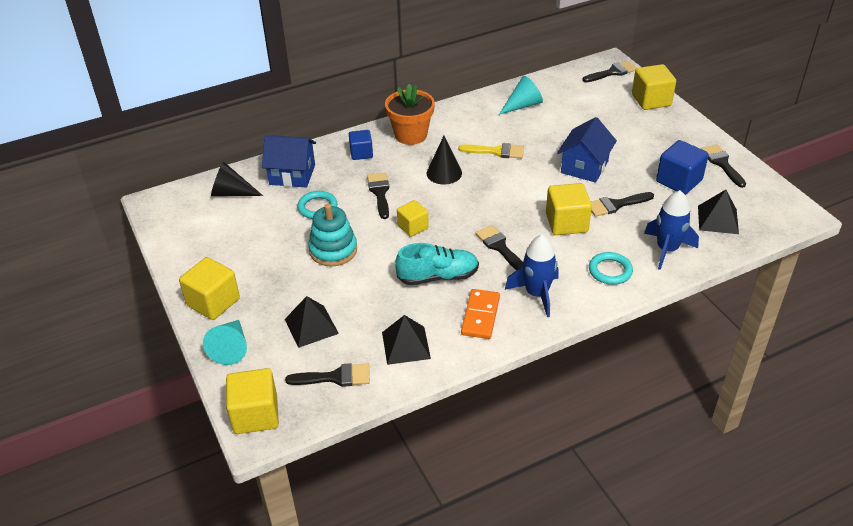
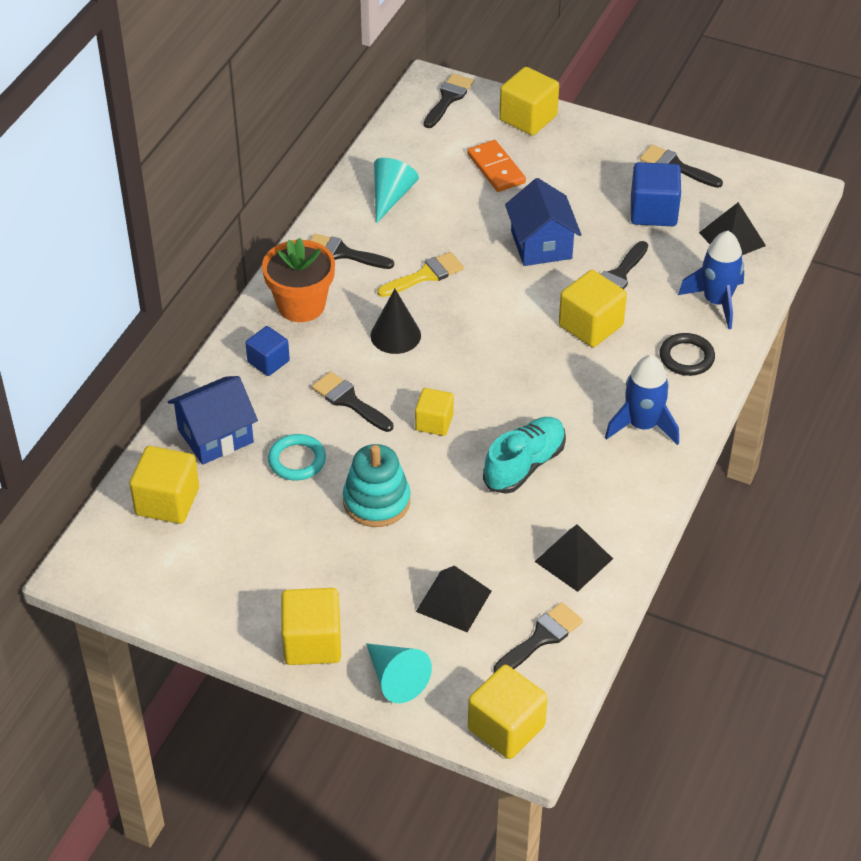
camera: 40 degrees left, 5 degrees up
black cone [211,162,263,196] -> yellow cube [129,446,199,524]
orange domino [461,289,500,339] -> orange domino moved to [467,140,526,192]
black brush [475,225,523,270] -> black brush moved to [310,233,394,269]
turquoise ring [589,252,633,285] -> black ring [660,333,715,376]

